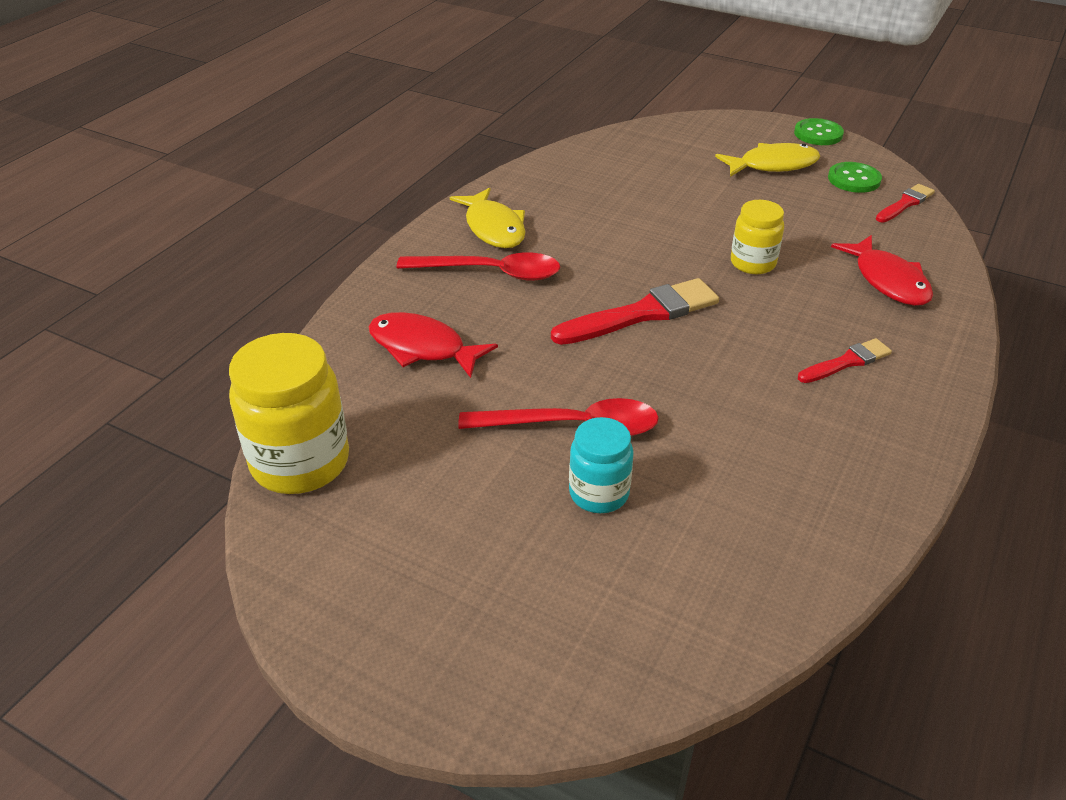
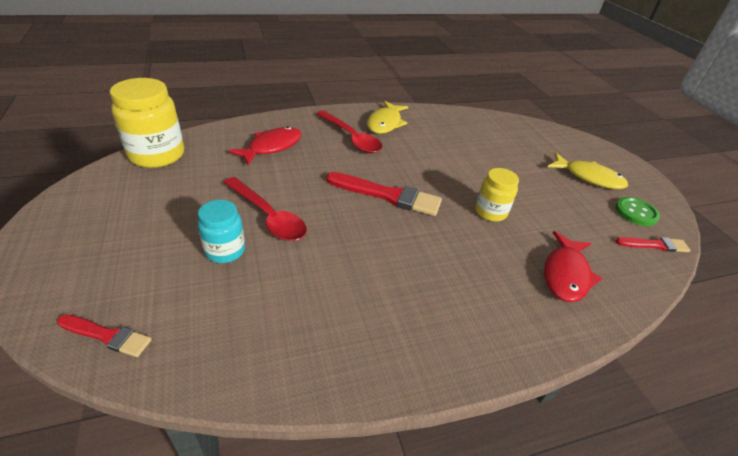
camera: 40 degrees right, 0 degrees up
red fish [369,312,498,378] -> red fish turned 60 degrees clockwise [228,127,301,165]
green button [794,118,844,145] -> none
red brush [798,338,892,383] -> red brush moved to [57,315,152,357]

